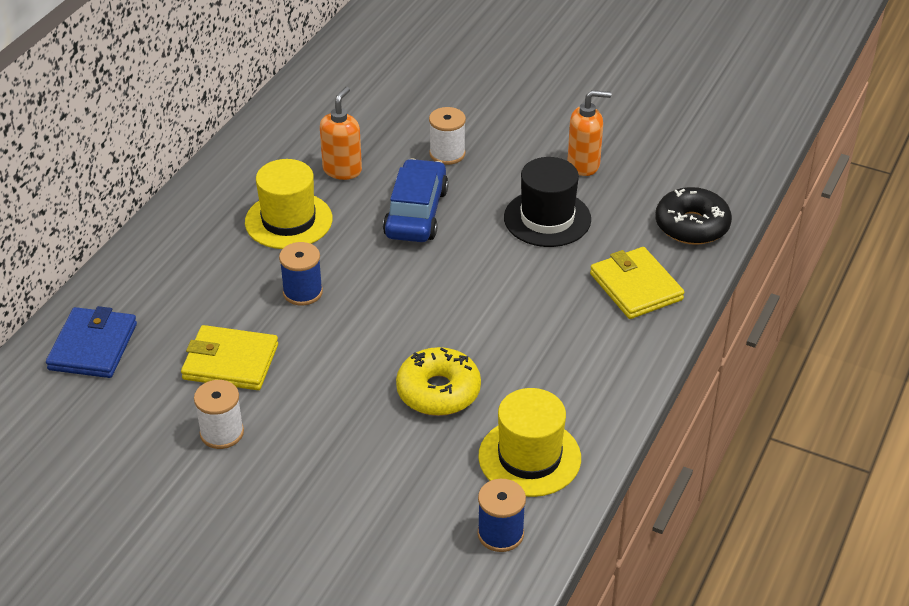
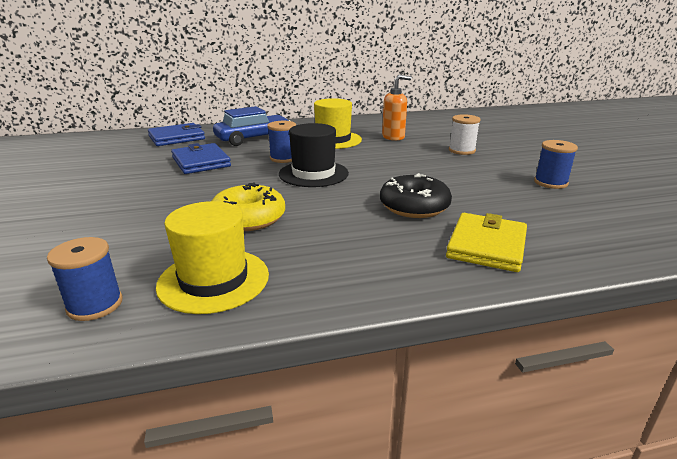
camera: 50 degrees right, 15 degrees down
yellow wallet [181,325,278,390] -> blue wallet [171,143,231,174]
white spool [194,380,244,449] -> none
blue car [383,158,449,242] -> blue car moved to [213,106,290,146]
black hat [504,157,591,247] -> black hat moved to [279,123,349,187]
orange soap dispenser [567,90,611,176] -> blue spool [534,140,578,189]
black donut [655,187,732,245] -> black donut moved to [380,173,452,218]

